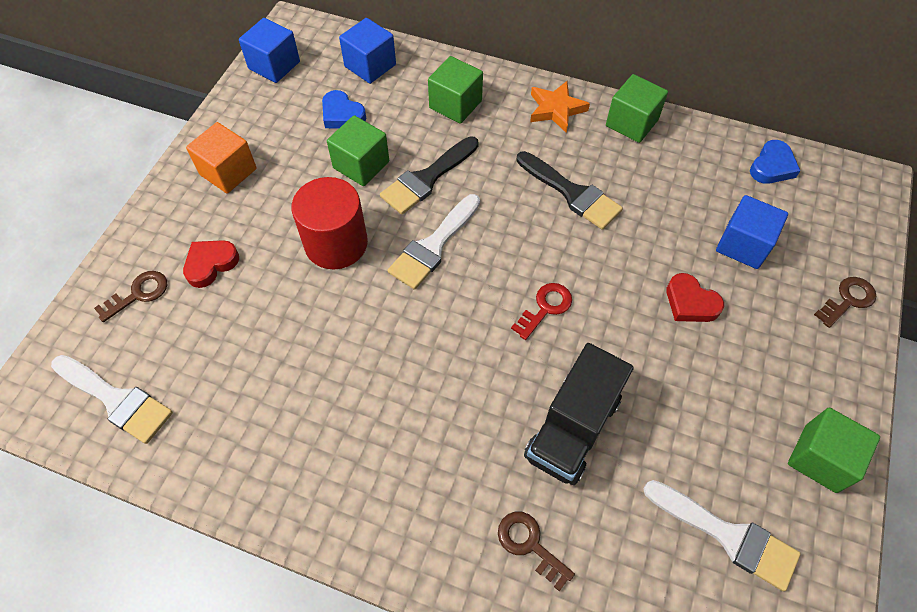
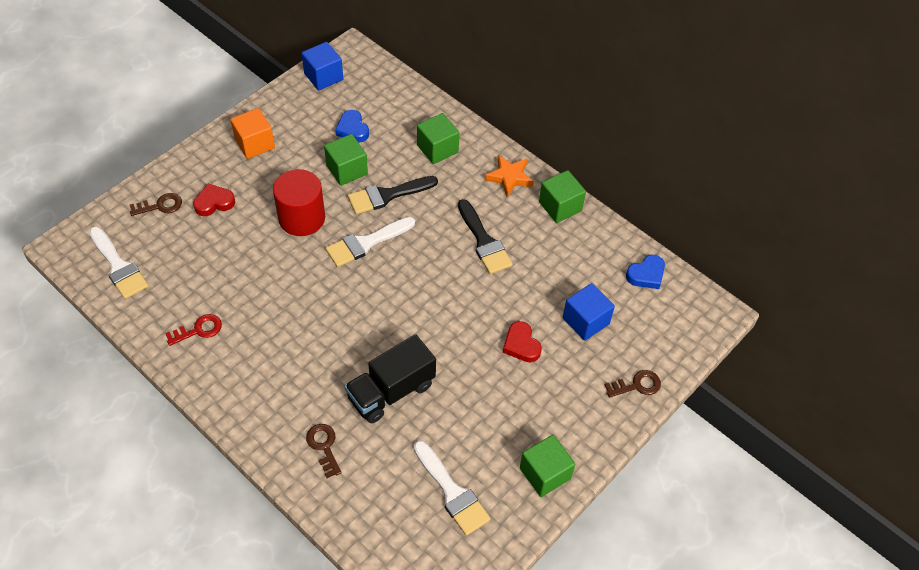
camera: 20 degrees right, 5 degrees down
blue cube [339,18,396,84] -> none
red key [511,283,572,340] -> red key moved to [165,314,222,346]

